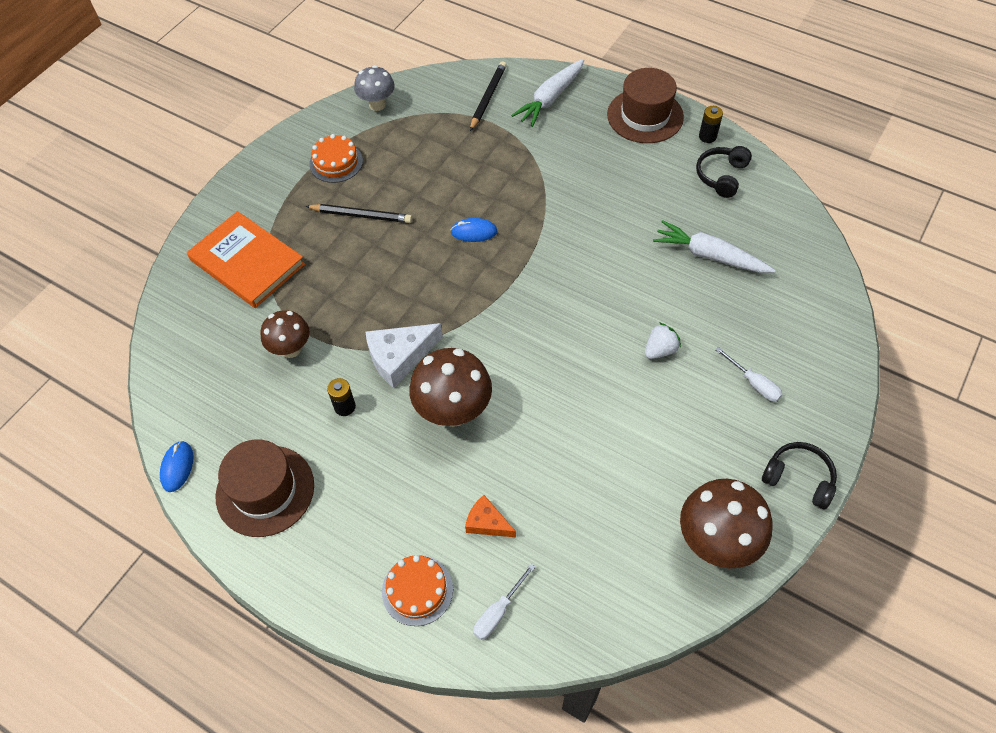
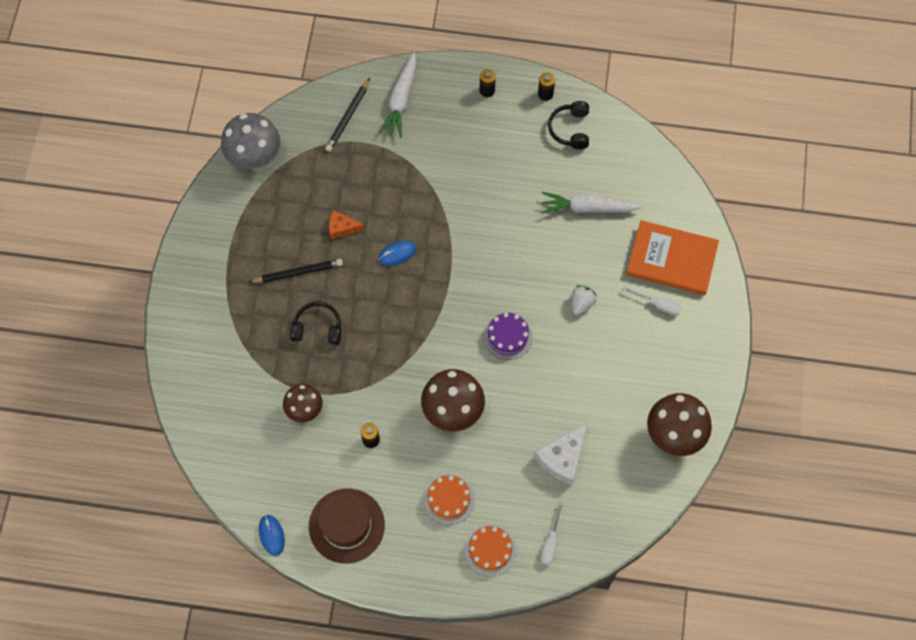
camera: 25 degrees left, 10 degrees up
orange book [187,211,305,308] -> orange book moved to [626,220,719,295]
orange cake [309,134,363,183] -> orange cake moved to [423,474,475,525]
grey mushroom [354,65,395,111] -> grey mushroom [221,113,281,170], size x1.60
white cheese [365,323,443,388] -> white cheese moved to [534,422,588,485]
orange cheese [465,495,516,537] -> orange cheese moved to [329,210,365,239]
black pencil [470,61,507,131] -> black pencil turned 150 degrees counterclockwise [325,78,370,152]
brown hat [607,68,684,143] -> black battery [480,69,496,97]
black headphones [762,442,837,509] -> black headphones moved to [290,302,341,345]
none -> purple cake [483,313,533,360]

